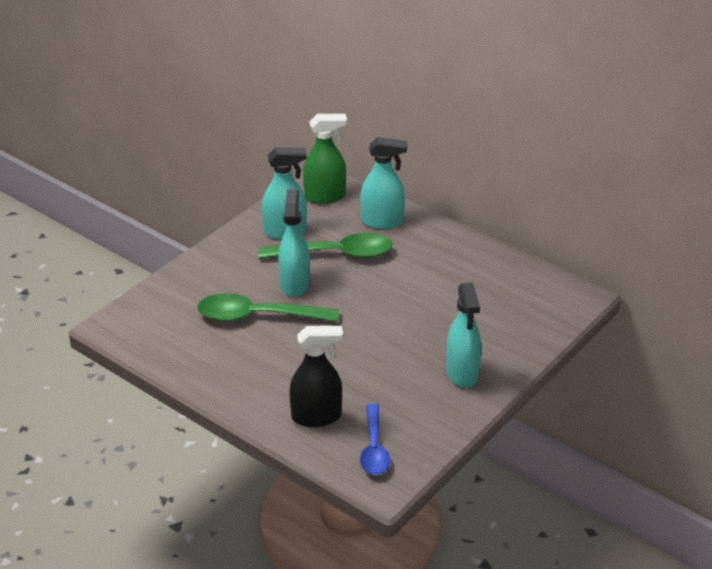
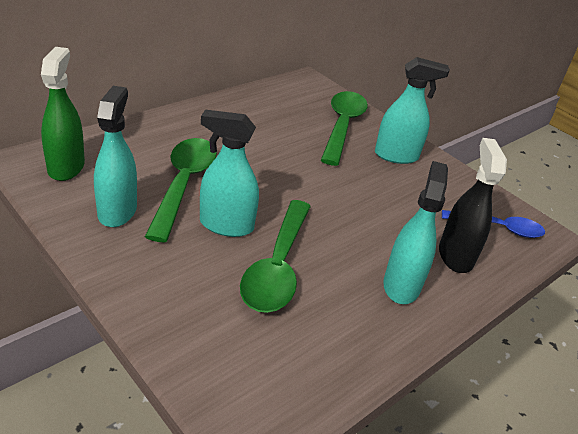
camera: 85 degrees left, 0 degrees up
turquoise spray bottle [360,137,407,229] -> turquoise spray bottle moved to [383,161,448,304]
none -> green spoon [321,91,368,166]

